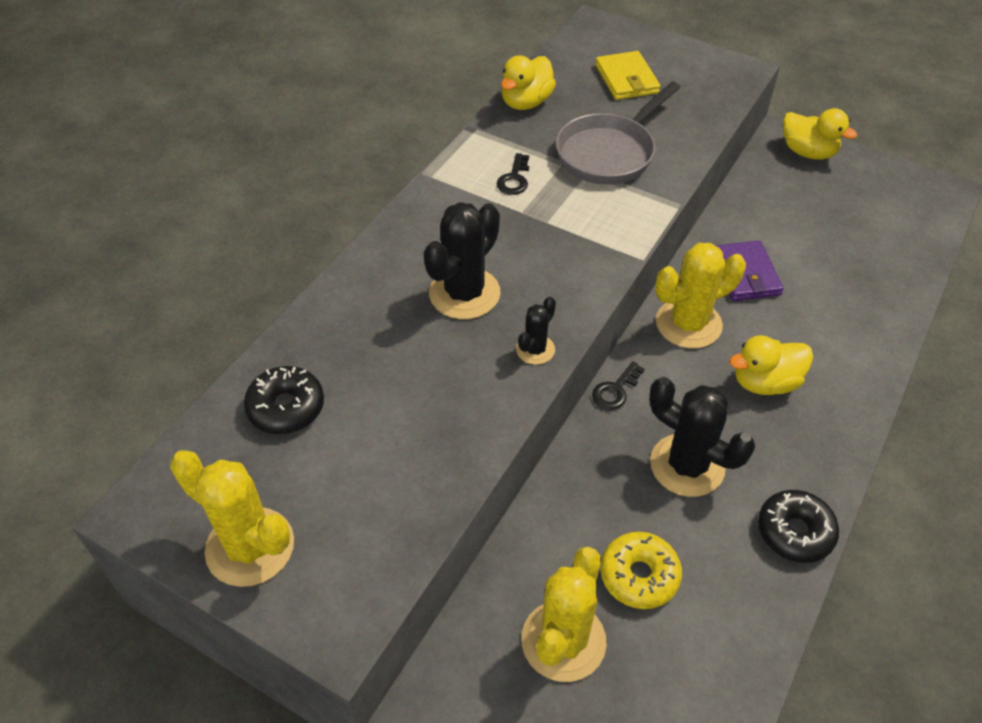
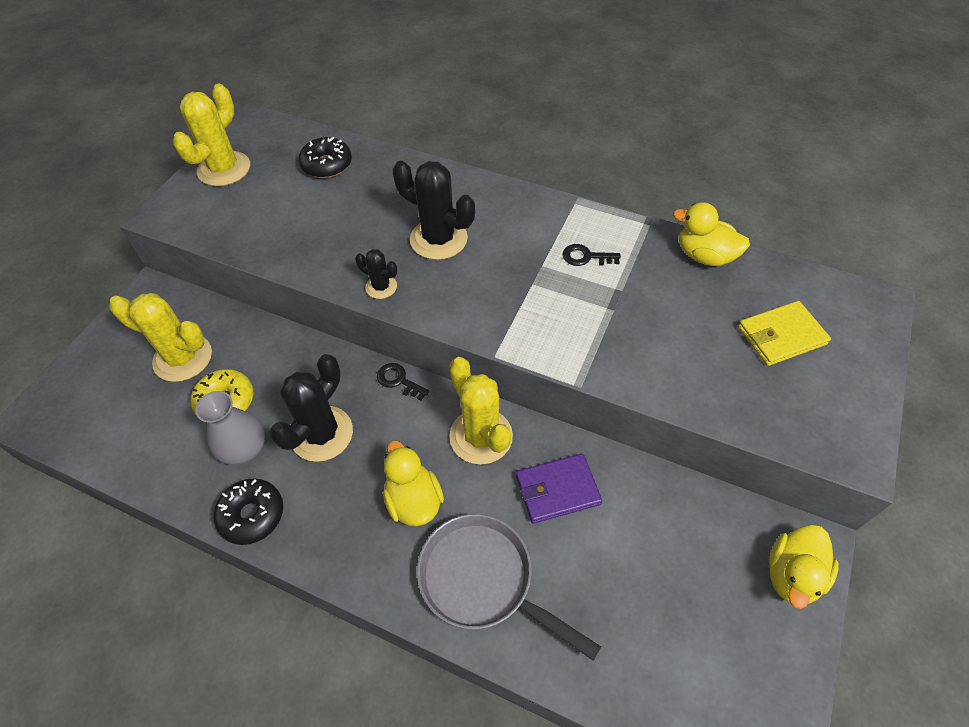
camera: 85 degrees right, 5 degrees up
grey pan [556,82,681,185] -> grey pan moved to [417,514,601,661]
none -> grey vase [195,391,265,465]

